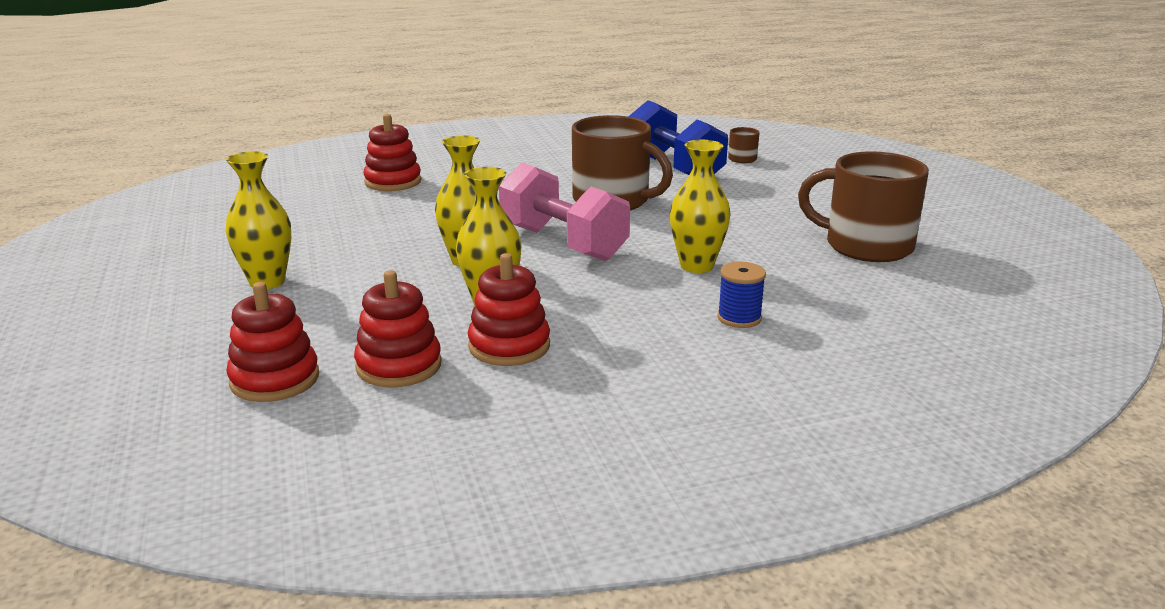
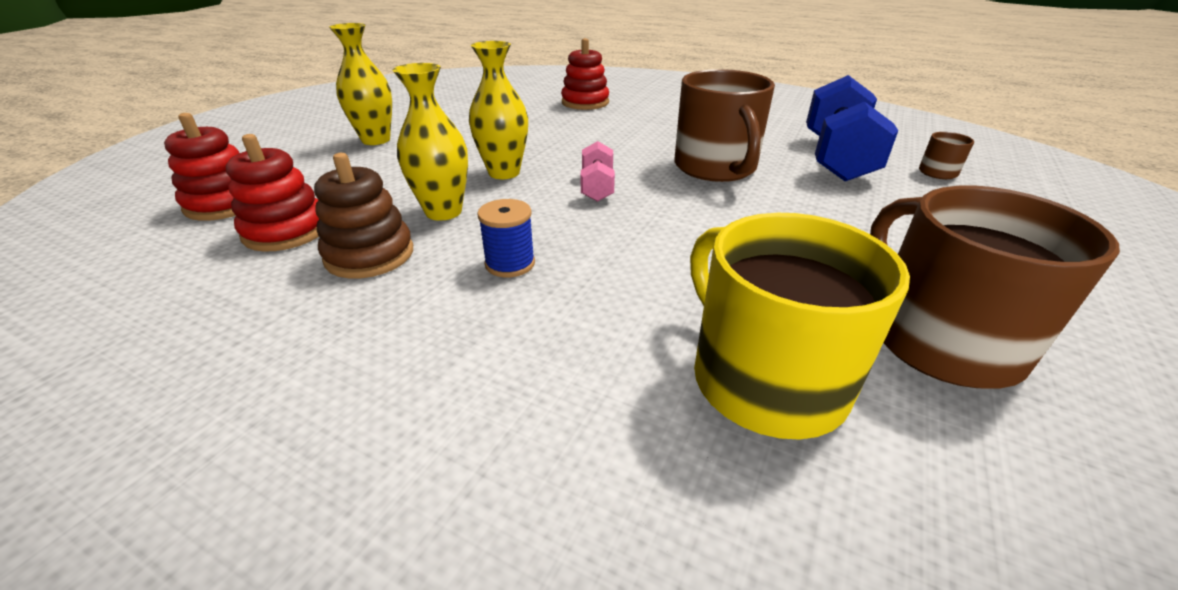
camera: 45 degrees right, 10 degrees up
red stacking toy [468,253,550,366] -> brown stacking toy [314,153,413,278]
pink dumbbell [499,162,630,261] -> pink dumbbell [581,141,615,202], size x0.49
yellow vase [670,140,730,273] -> none
blue spool [717,262,766,328] -> blue spool moved to [477,199,535,277]
none -> yellow mug [690,213,910,440]

